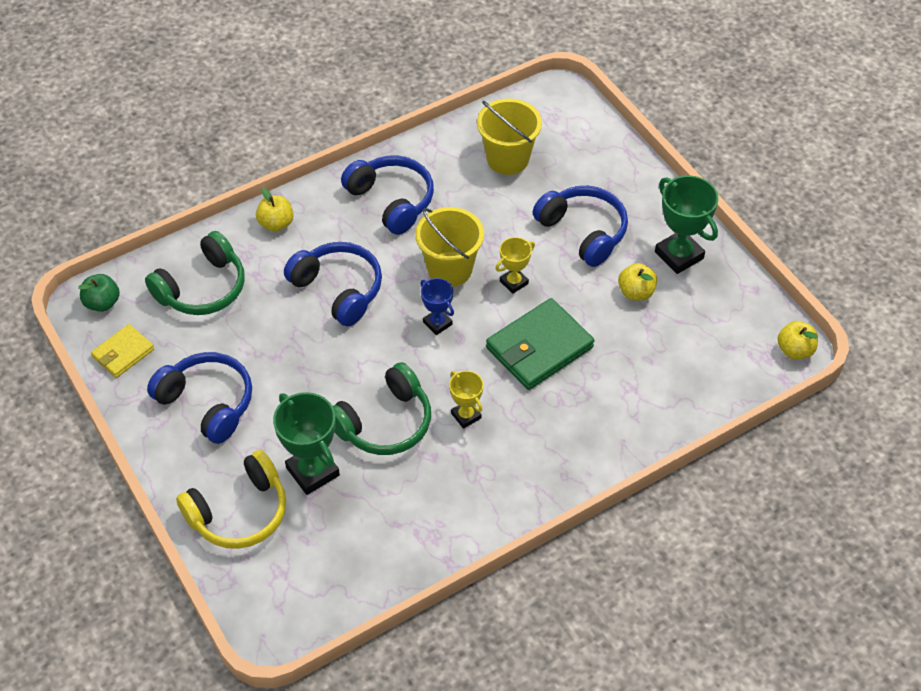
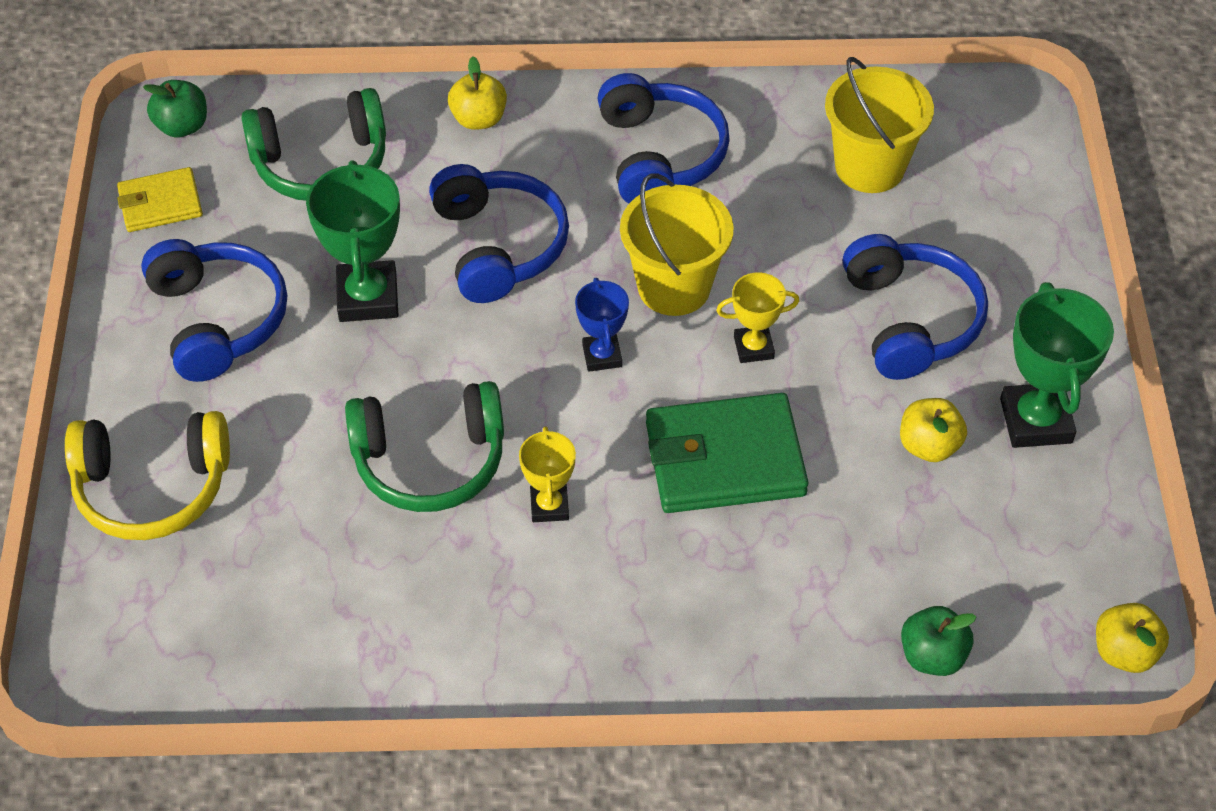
camera: 30 degrees right, 0 degrees up
green trophy [273,392,340,495] -> green trophy moved to [306,160,400,322]
none -> green apple [901,606,976,676]

